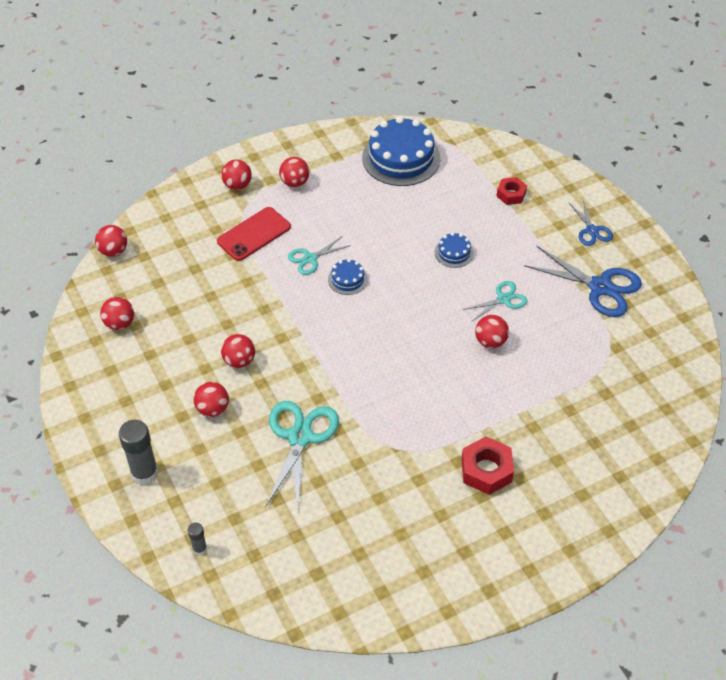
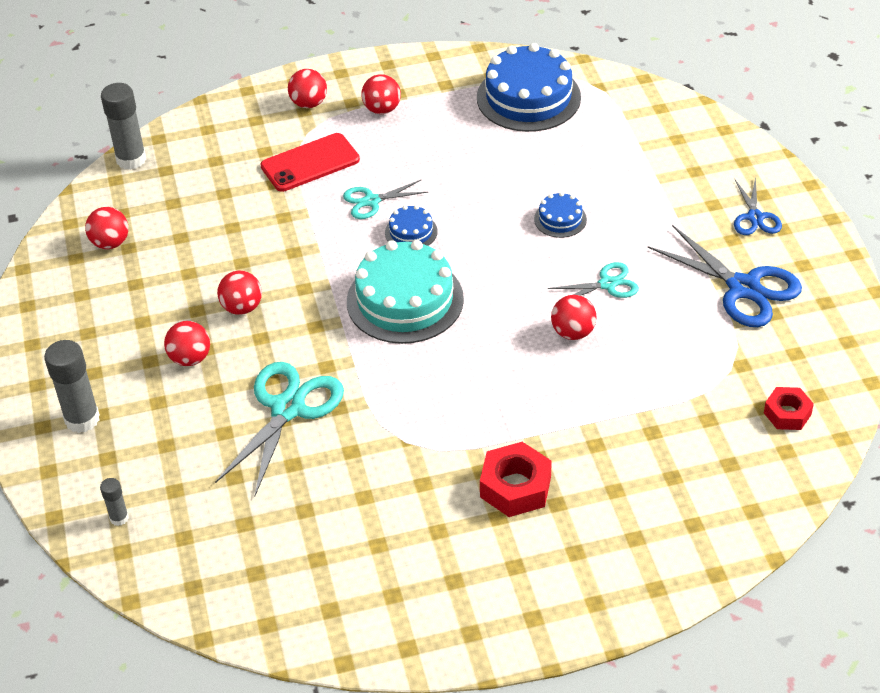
camera: 15 degrees right, 5 degrees down
red ball [95,225,127,257] -> grey glue stick [101,83,146,170]
red nut [496,177,527,205] -> red nut moved to [764,387,814,430]
none -> turquoise cake [347,240,464,344]

